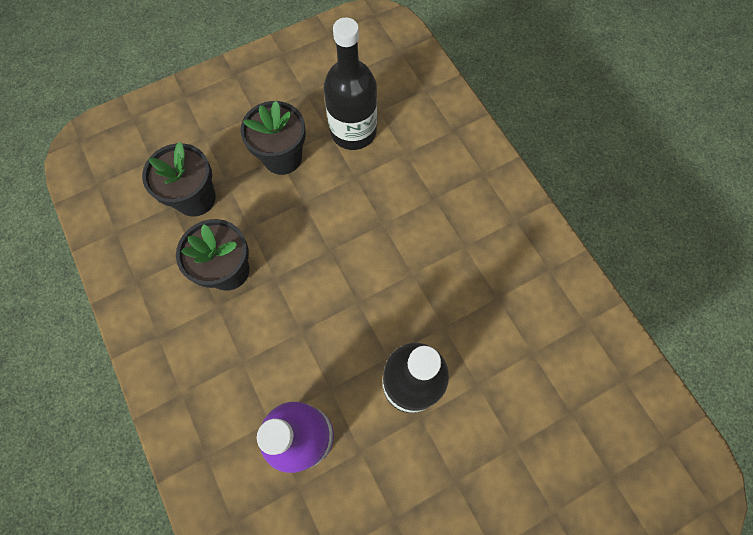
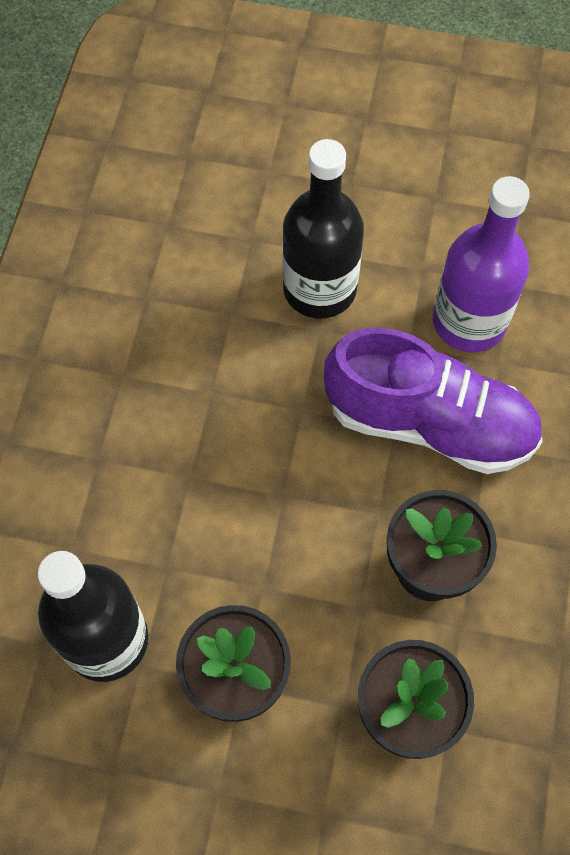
camera: 140 degrees left, 5 degrees down
none -> purple shoe [324,328,543,474]

